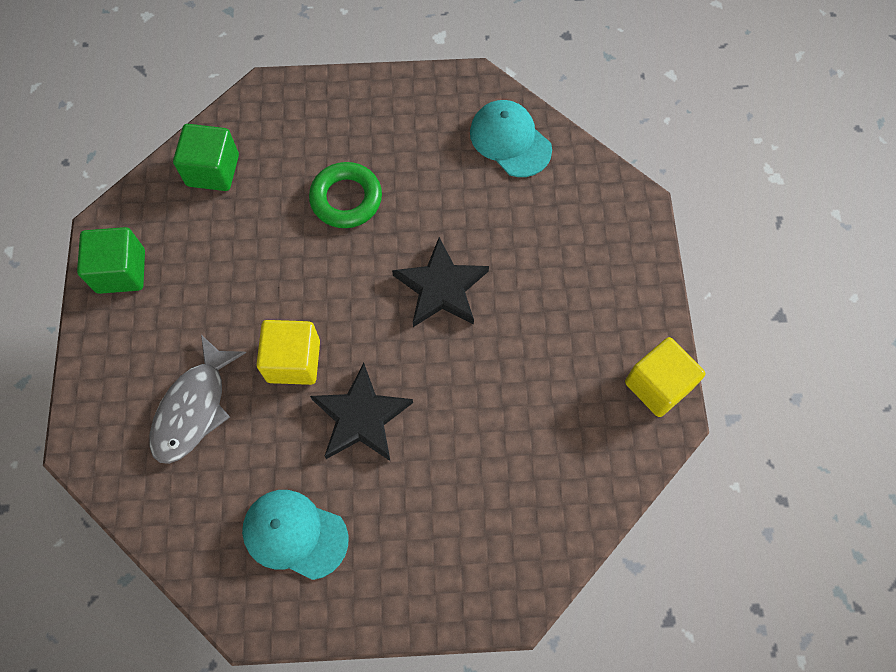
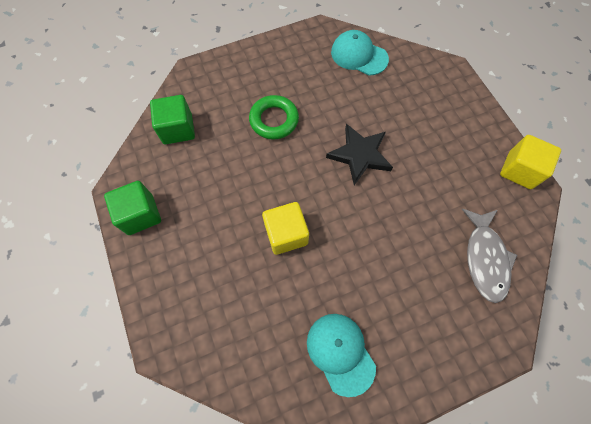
camera: 20 degrees left, 0 degrees up
grey fish [149,335,246,464] -> grey fish moved to [462,209,517,303]
turquoise cap [242,490,348,580] -> turquoise cap turned 60 degrees clockwise [307,314,376,397]
black star [310,363,413,461] -> none

